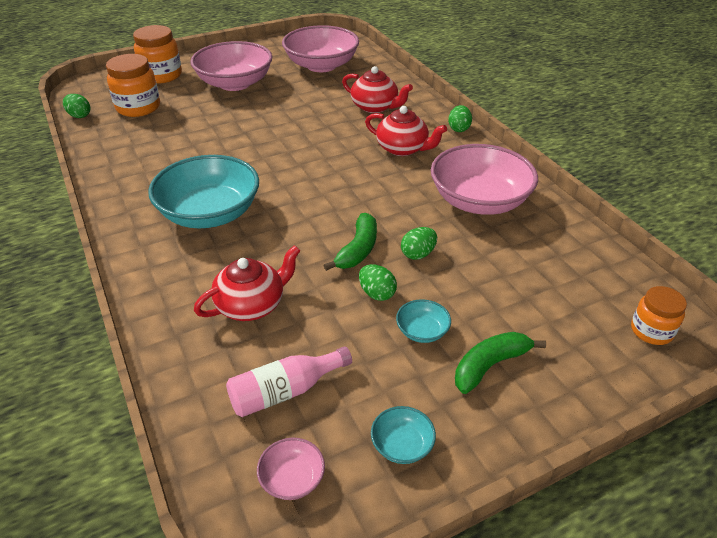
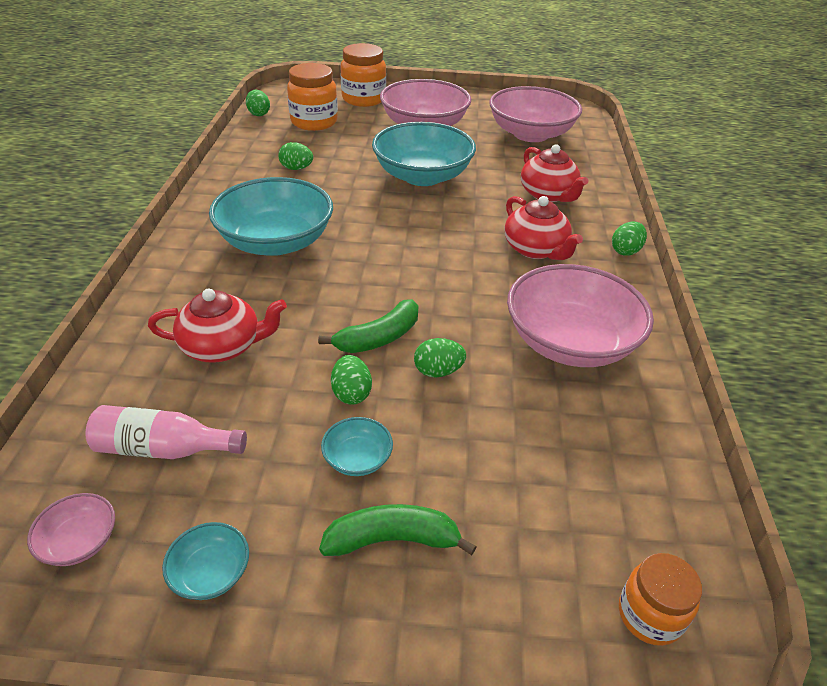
camera: 30 degrees right, 0 degrees up
none -> green egg [278,142,313,170]
none -> turquoise bowl [372,122,476,186]

